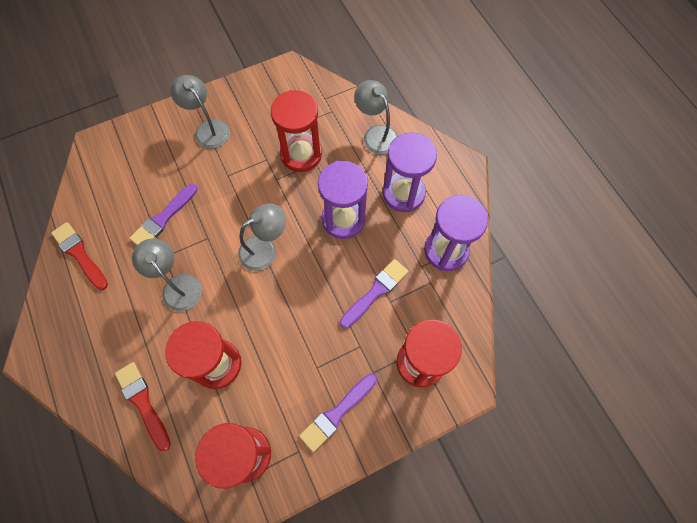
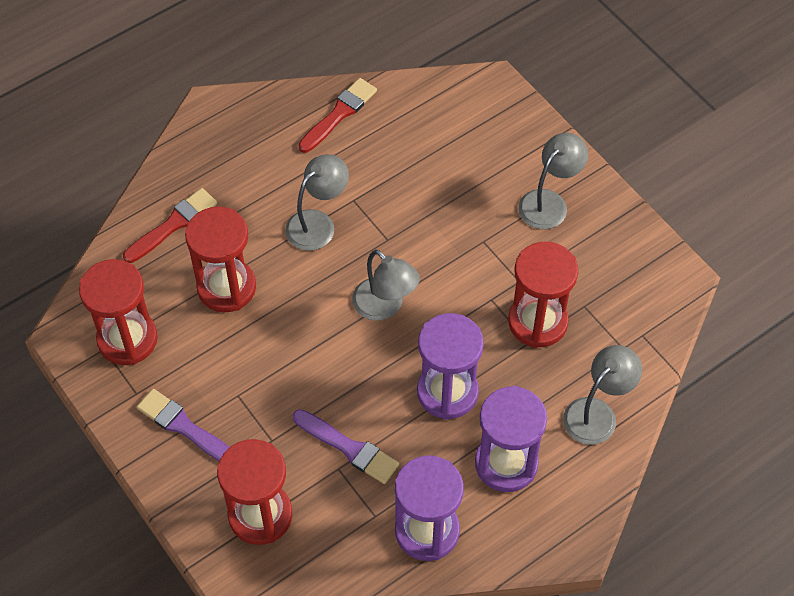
camera: 80 degrees right, 10 degrees down
purple brush [129,184,197,245] -> none

